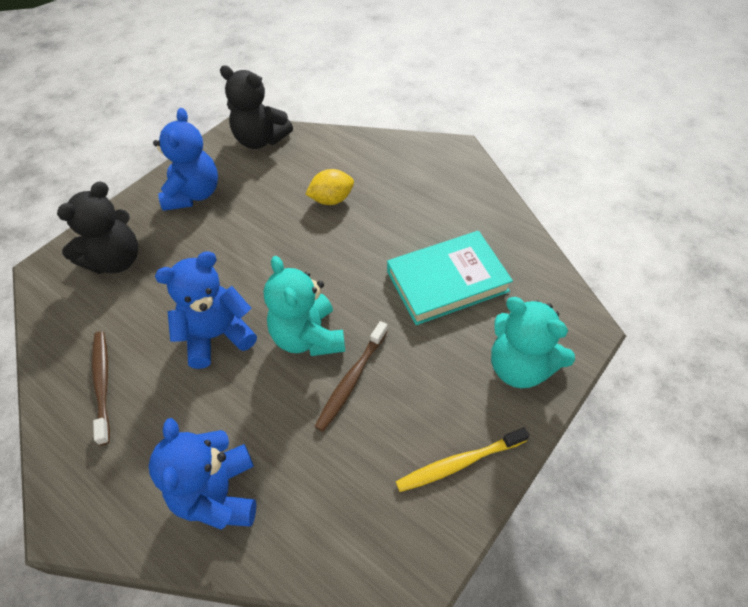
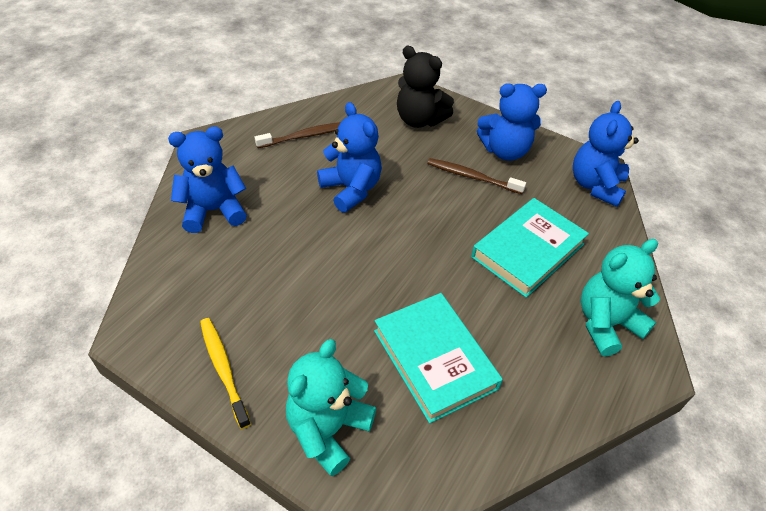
camera: 80 degrees right, 5 degrees down
black teddy bear [220,65,293,149] -> blue teddy bear [573,101,639,207]
turquoise teddy bear [264,256,345,356] -> turquoise teddy bear moved to [581,239,660,357]
yellow lemon [305,169,354,205] -> turquoise book [471,198,589,298]
brown toothbrush [315,321,388,432] -> brown toothbrush moved to [427,158,526,194]

